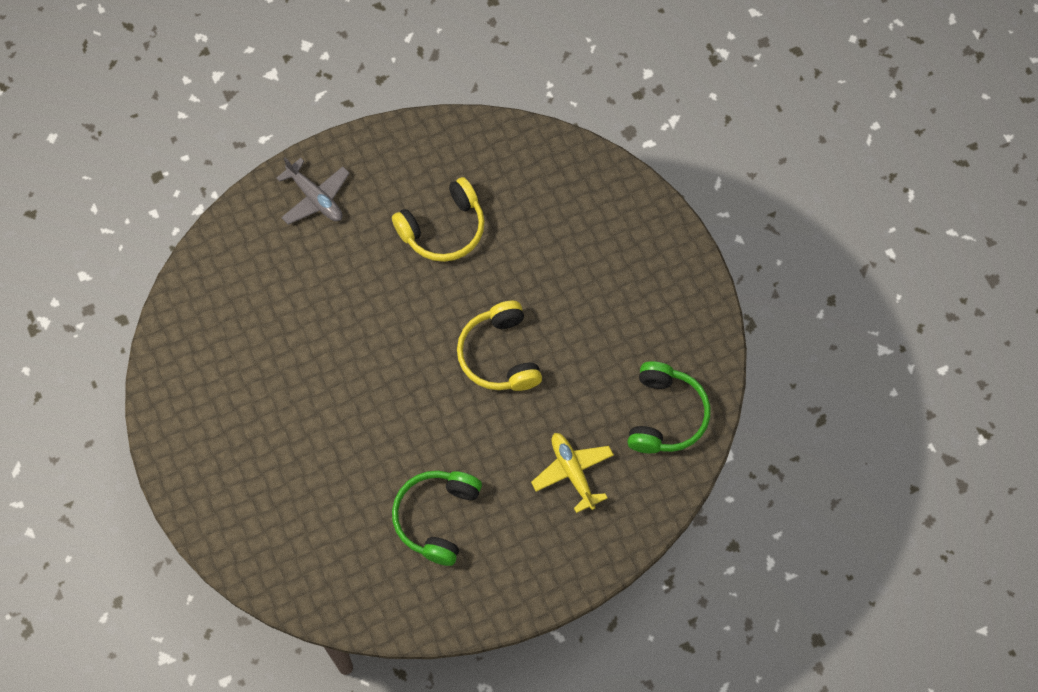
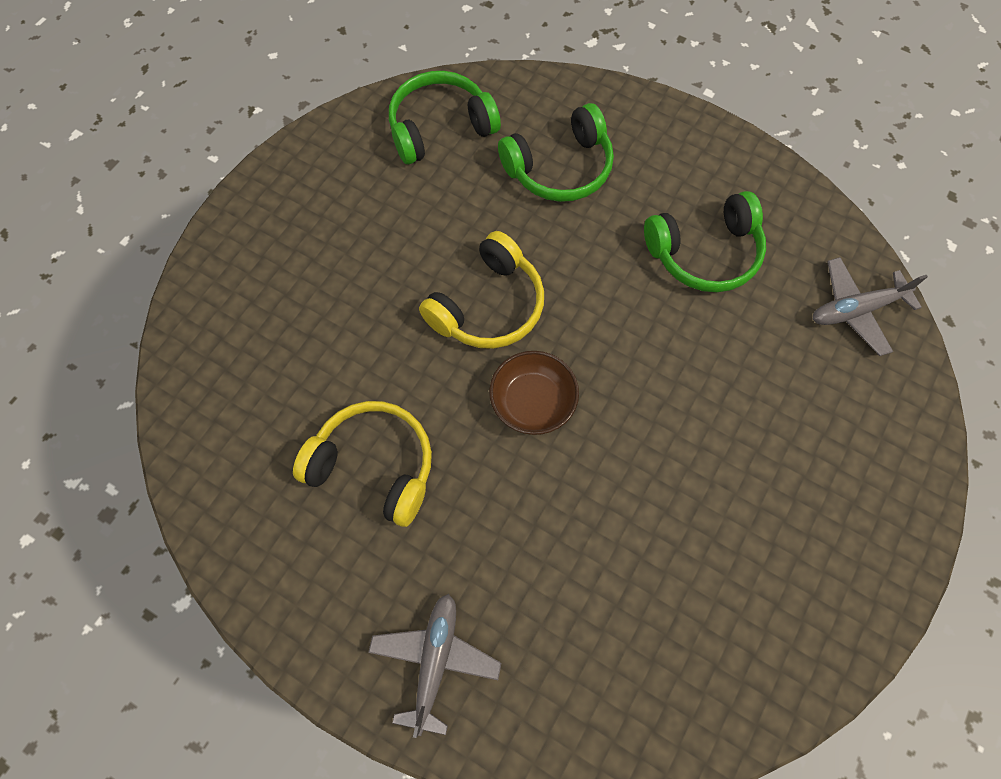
camera: 125 degrees left, 0 degrees up
yellow plane [531,433,614,513] -> green headphones [498,103,614,202]
none -> brown bowl [489,351,579,435]
none -> grey plane [813,257,928,356]

